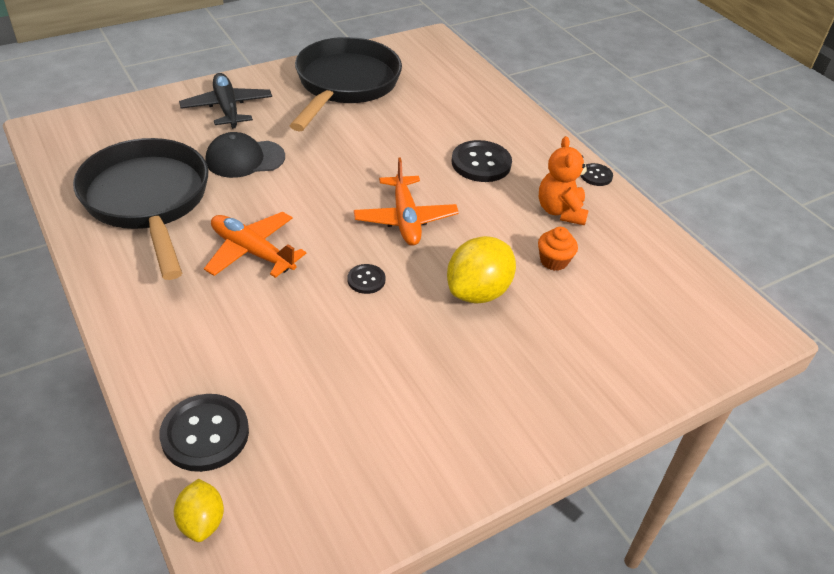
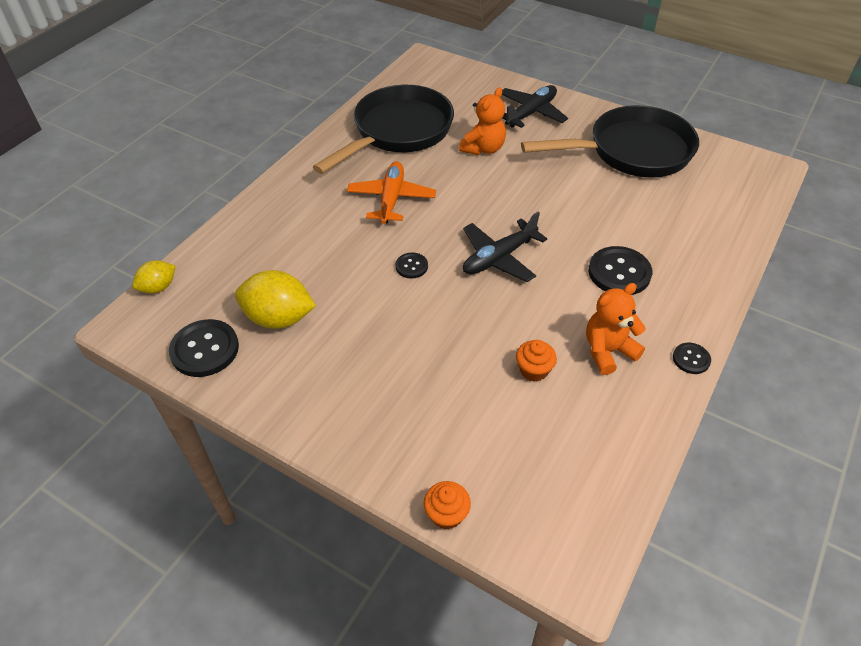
camera: 65 degrees right, 5 degrees up
black button [159,394,249,472] -> black button moved to [169,319,239,377]
black cap [206,132,285,178] -> orange teddy bear [459,87,506,155]
orange plane [354,158,459,246] -> black plane [463,212,547,282]
yellow lemon [447,236,516,304] -> yellow lemon moved to [235,270,316,329]
none -> orange cupcake [424,481,471,530]

